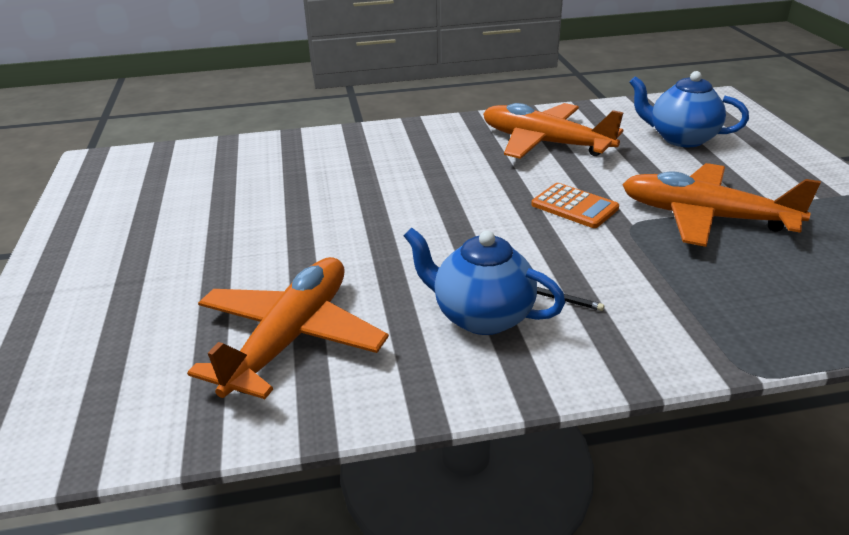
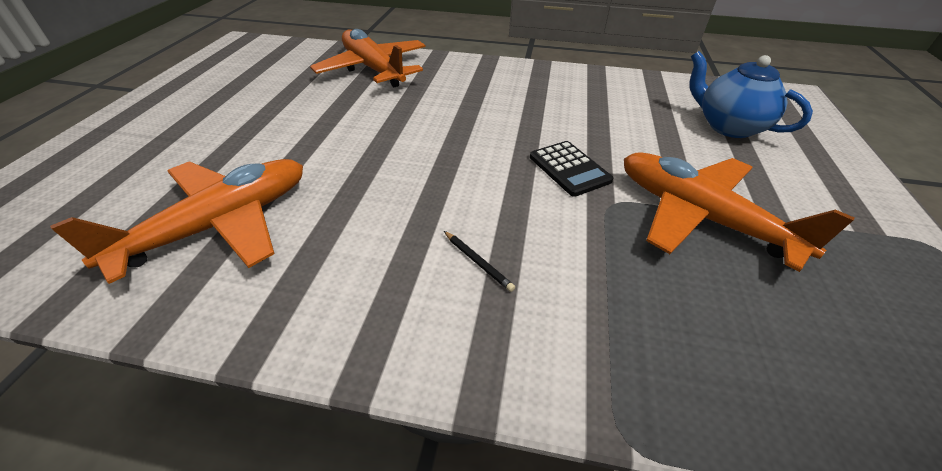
camera: 20 degrees right, 10 degrees up
blue teapot [404,228,565,335] -> none
orange plane [483,103,624,159] -> orange plane moved to [310,29,426,87]
orange calculator [531,183,619,228] -> black calculator [530,141,613,197]

